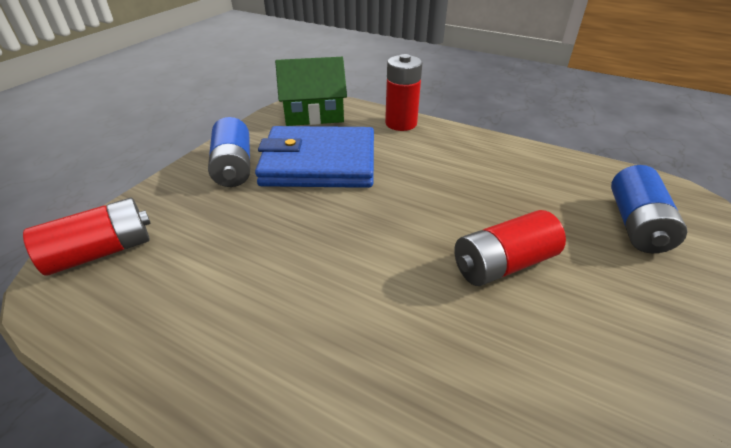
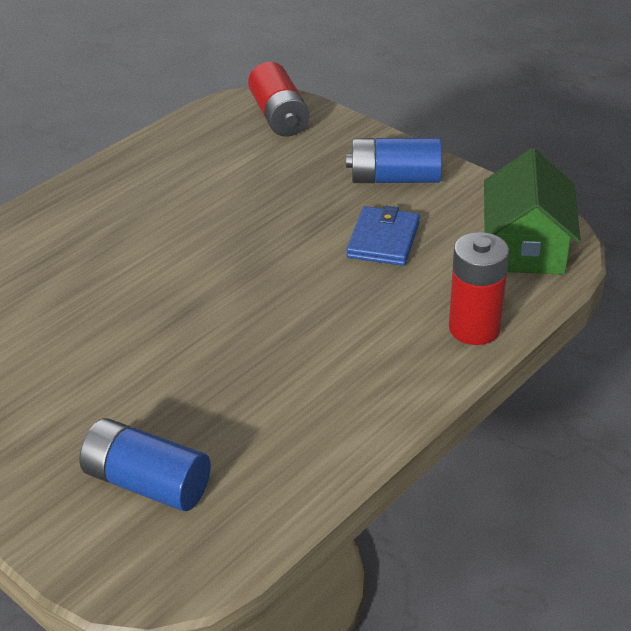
camera: 105 degrees right, 0 degrees up
blue wallet [255,126,374,188] -> blue wallet [346,206,420,266], size x0.53
red battery [454,210,566,286] -> none

